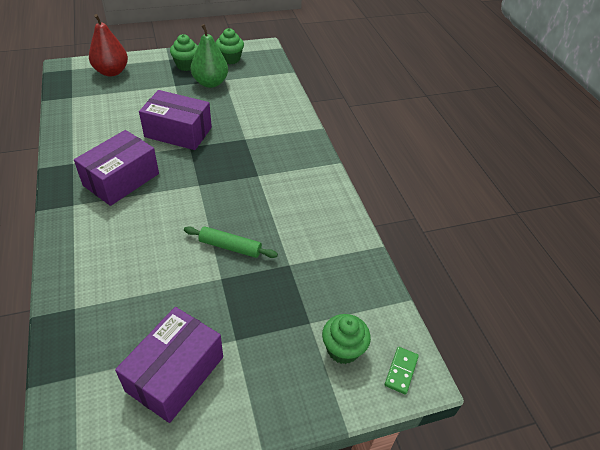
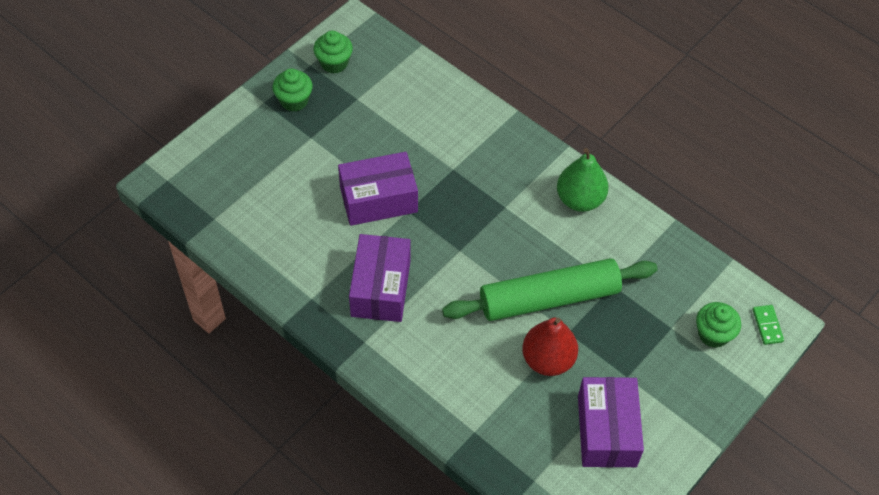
camera: 30 degrees left, 10 degrees up
red pear [89,14,128,76] -> red pear moved to [522,318,578,376]
green rolling pin [184,226,278,258] -> green rolling pin [442,258,658,321], size x2.08
green pear [191,24,228,88] -> green pear moved to [557,148,609,212]

